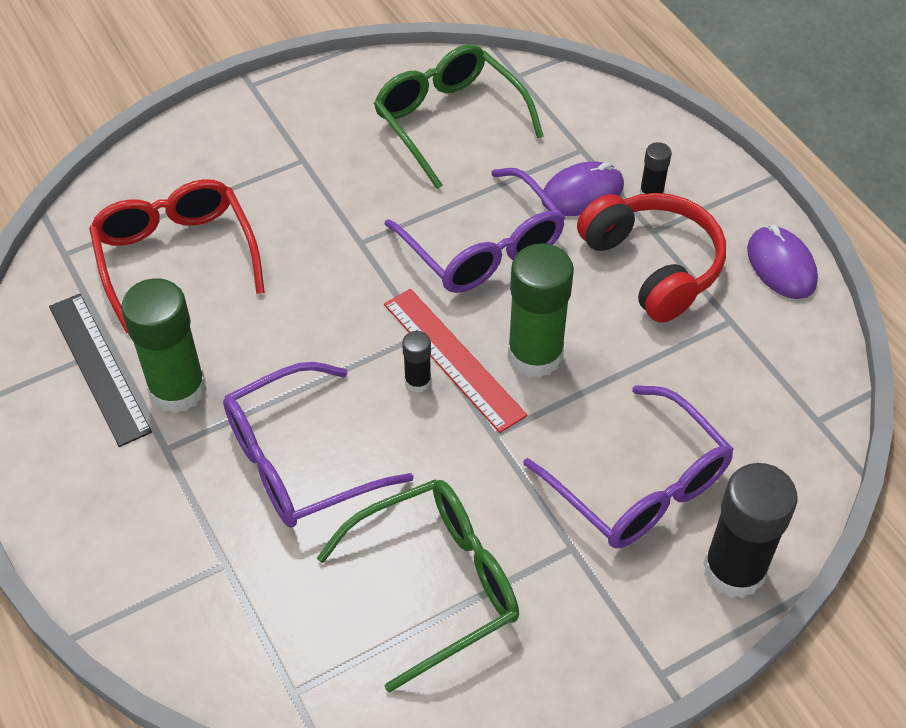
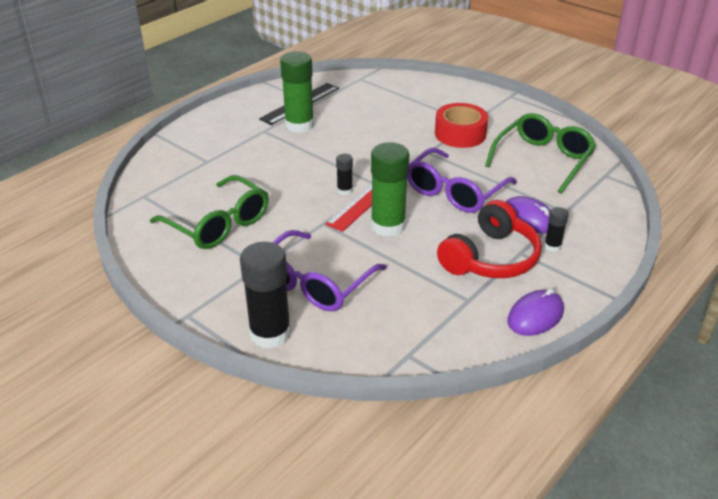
camera: 70 degrees right, 15 degrees down
red glasses [89,179,265,333] -> none
purple glasses [223,362,414,528] -> none
none -> red tape [435,103,488,148]

